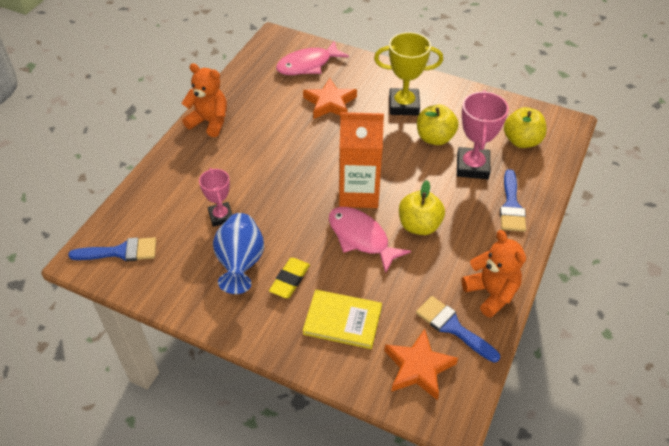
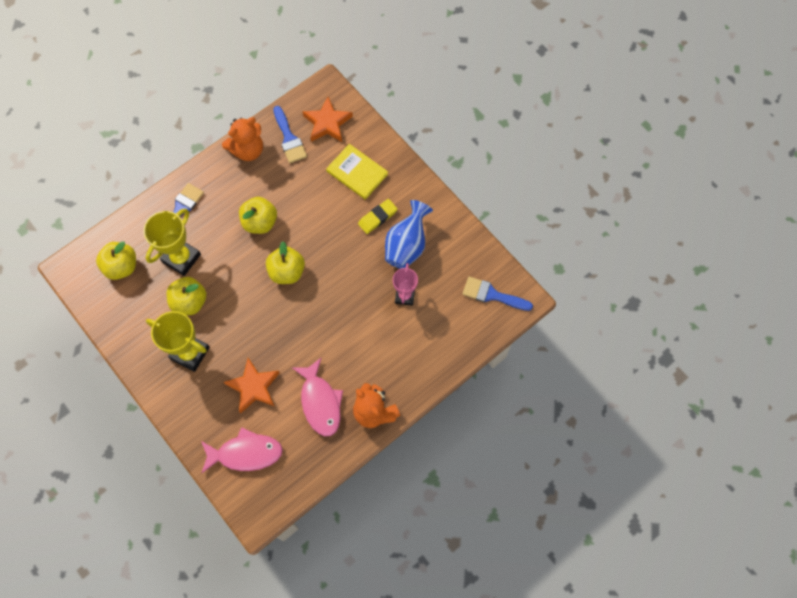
camera: 155 degrees left, 20 degrees up
pink fish [329,207,411,273] -> pink fish moved to [292,358,343,436]
orange carton [339,112,384,208] -> yellow apple [266,241,305,284]
pink trophy [457,90,509,179] -> yellow trophy [143,208,201,276]
orange teddy bear [461,230,526,318] -> orange teddy bear turned 120 degrees counterclockwise [222,117,263,161]

